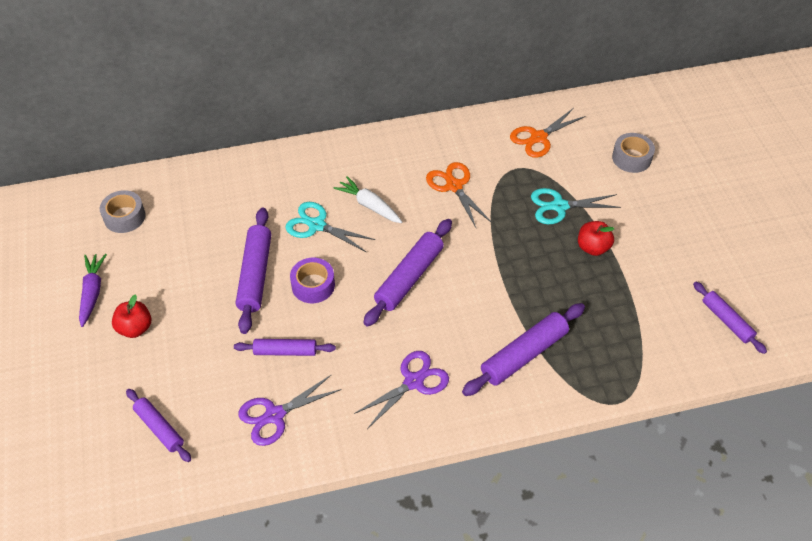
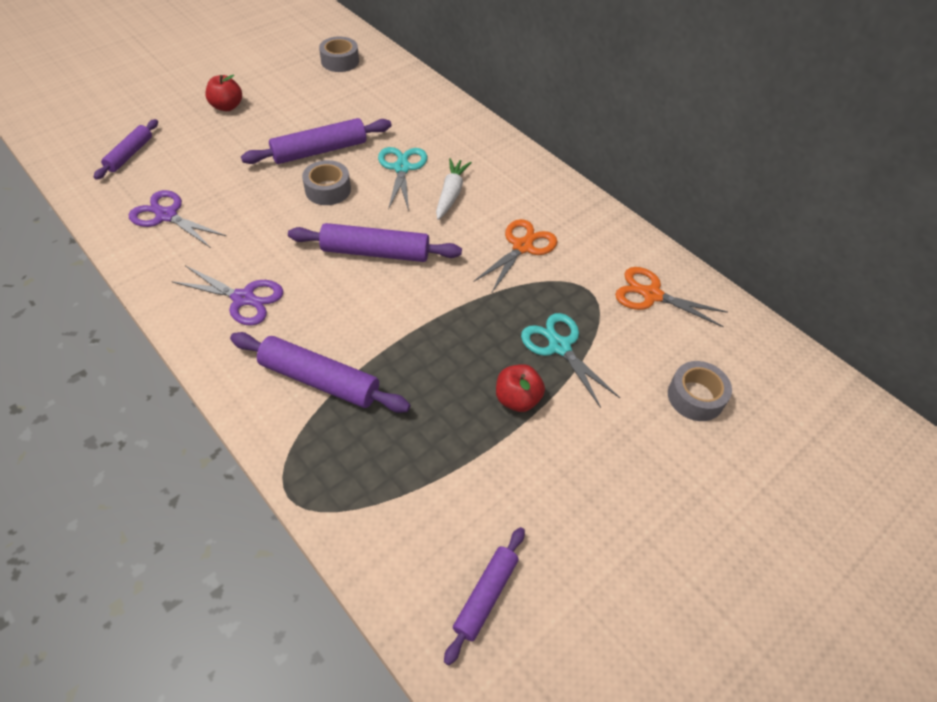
camera: 60 degrees right, 0 degrees up
purple carrot [79,254,107,327] -> none
purple rolling pin [234,339,336,356] -> none
purple tape [290,258,335,303] -> grey tape [302,160,351,205]

